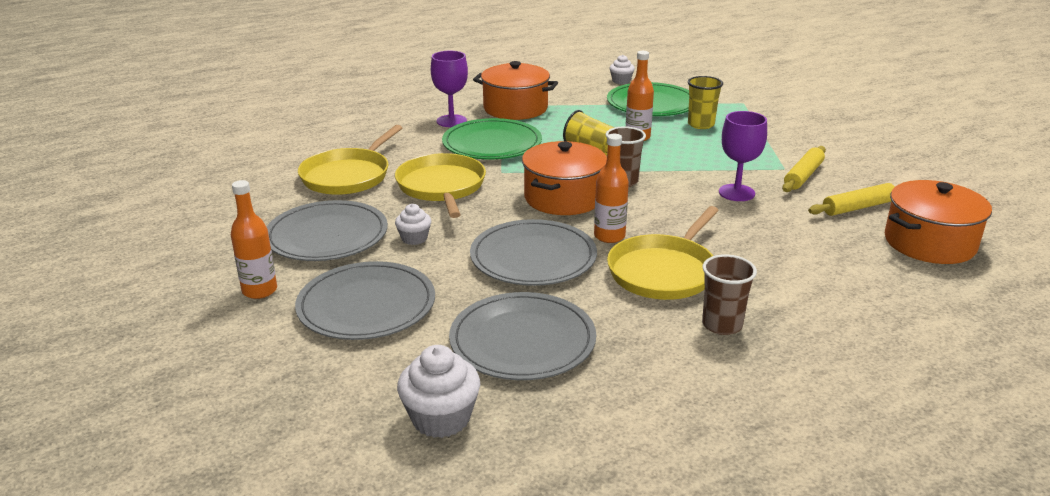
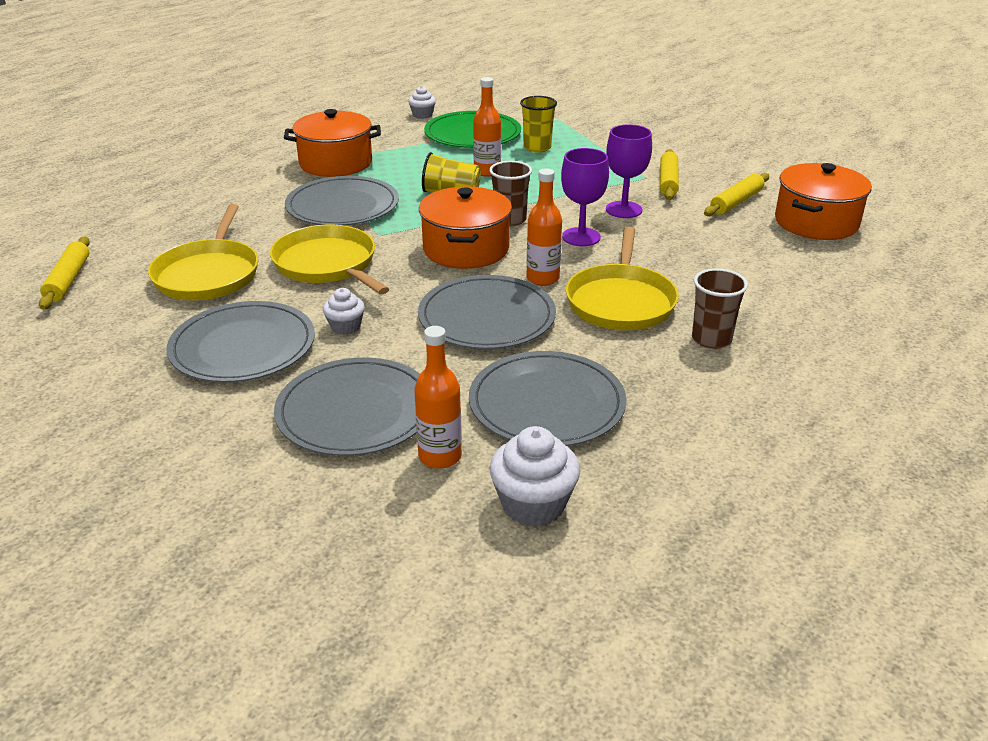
camera: 25 degrees left, 5 degrees up
orange bottle [231,180,277,299] -> orange bottle moved to [414,326,462,469]
purple goblet [431,51,468,127] -> purple goblet moved to [561,148,609,246]
green plate [442,118,542,159] -> grey plate [285,176,399,226]
none -> yellow rolling pin [39,236,90,310]

